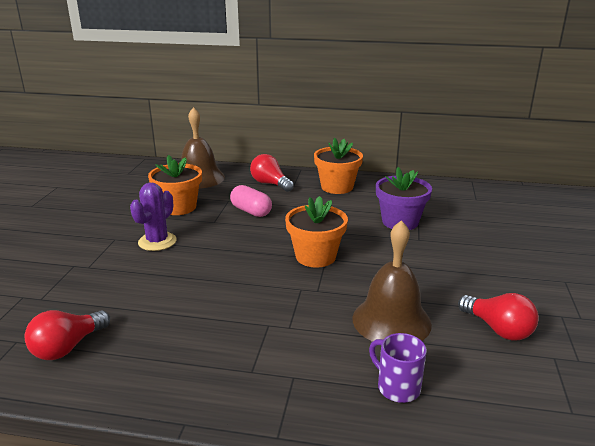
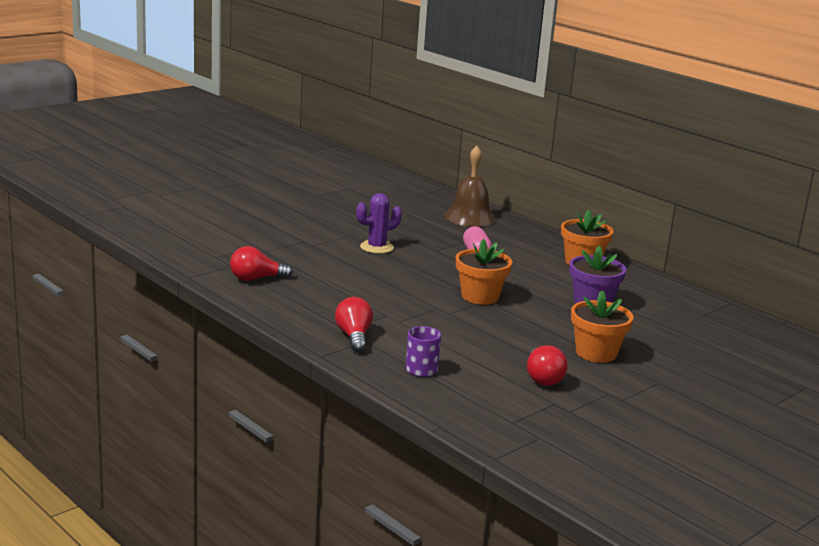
camera: 35 degrees right, 5 degrees down
orange flower pot [148,155,202,215] -> orange flower pot moved to [571,291,634,363]
red light bulb [250,154,294,192] -> red light bulb moved to [335,297,373,352]
brown bell [353,220,432,342] -> none

